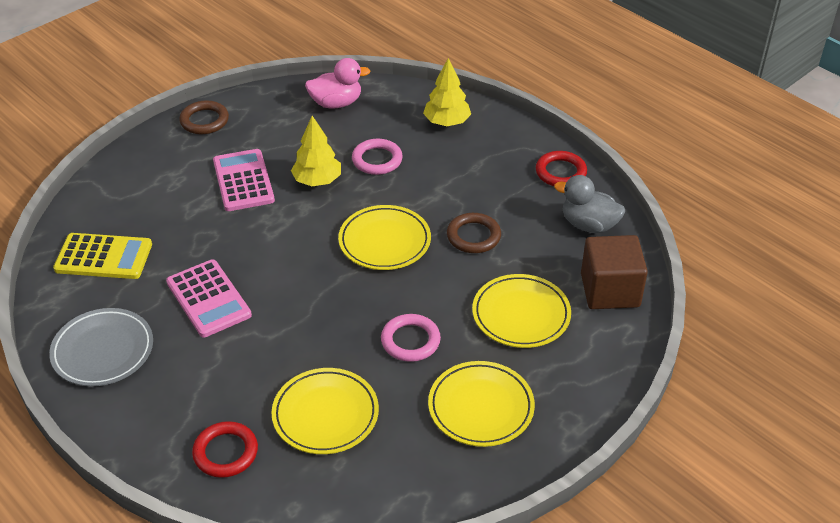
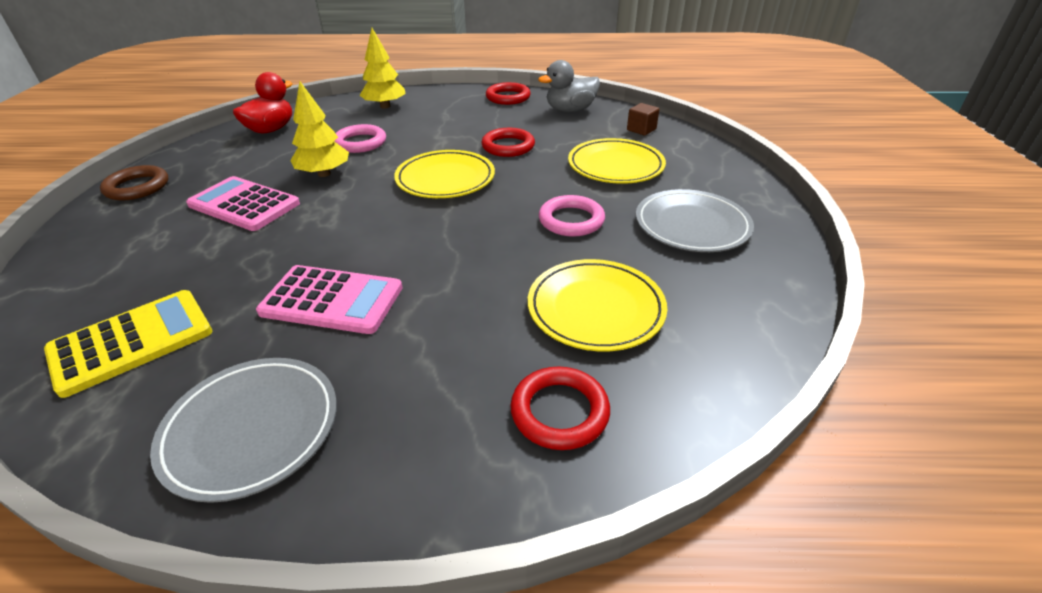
camera: 45 degrees left, 5 degrees down
pink duck [305,58,371,109] -> red duck [233,72,293,133]
yellow plate [428,361,535,447] -> grey plate [636,189,754,252]
brown ring [447,213,501,253] -> red ring [481,128,535,157]
brown cube [581,235,648,309] -> brown cube [627,103,660,135], size x0.47

